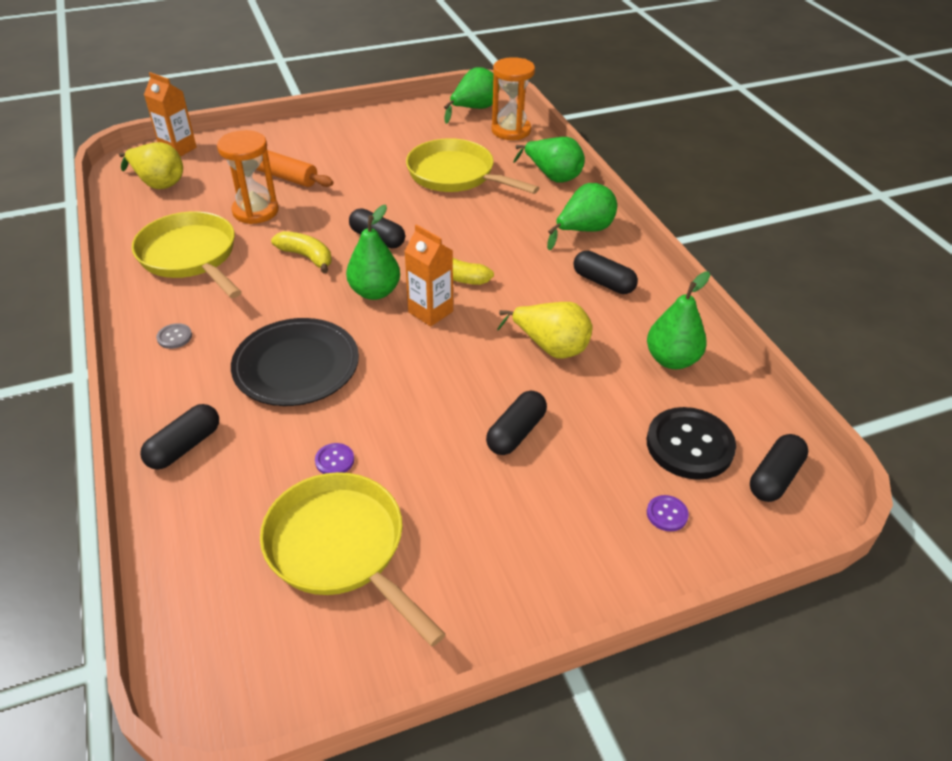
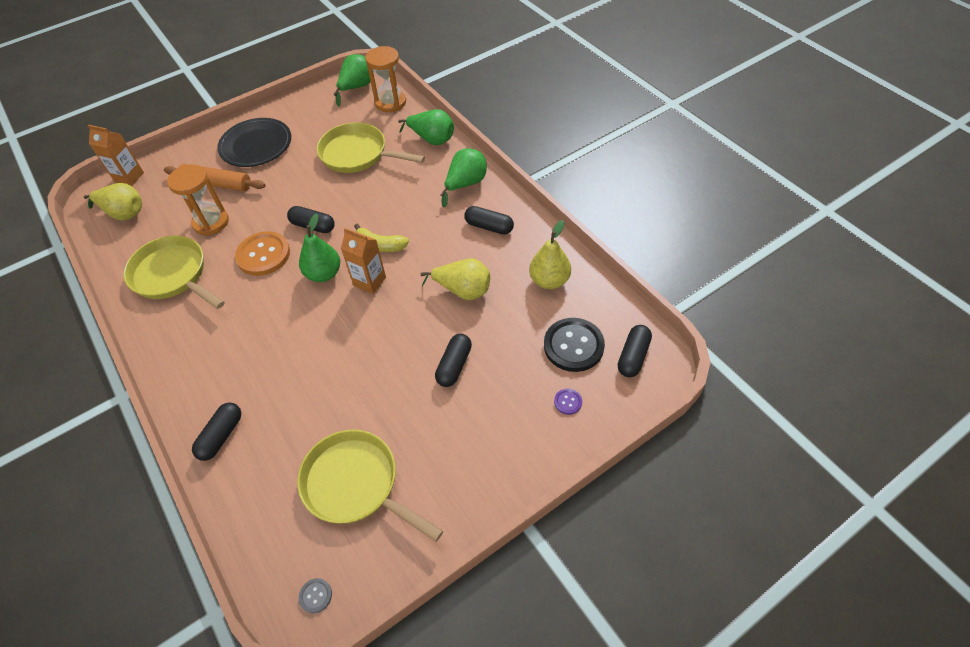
camera: 10 degrees left, 10 degrees up
grey button [156,323,192,349] -> grey button moved to [299,578,332,613]
black plate [231,318,359,406] -> black plate moved to [217,118,291,167]
yellow banana [271,231,332,273] -> orange button [235,231,290,276]
purple button [315,443,354,474] -> none
green pear [647,271,710,369] -> yellow pear [529,220,571,289]

